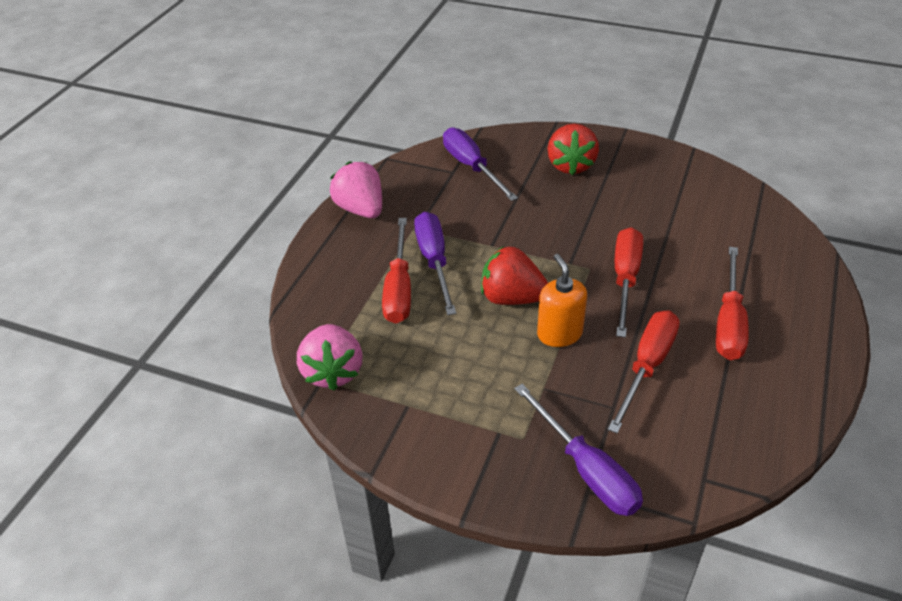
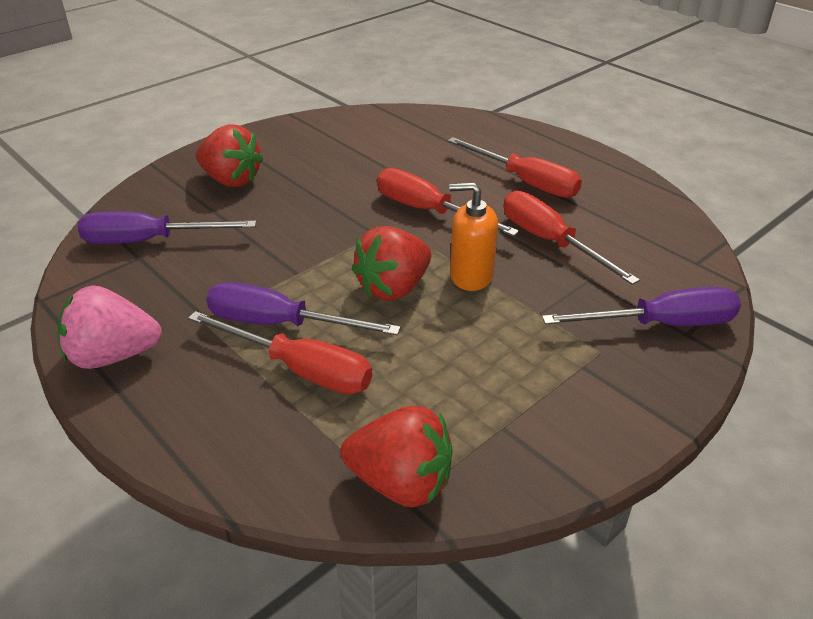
camera: 65 degrees left, 5 degrees down
pink strawberry [297,324,363,391] -> red strawberry [340,406,453,507]

